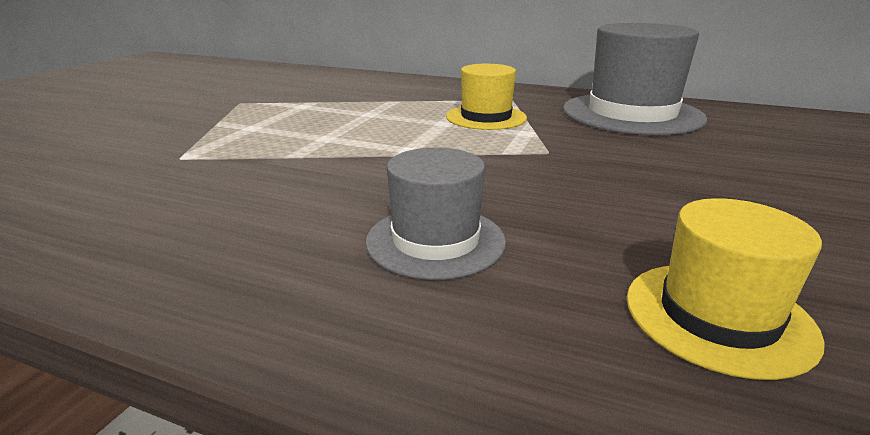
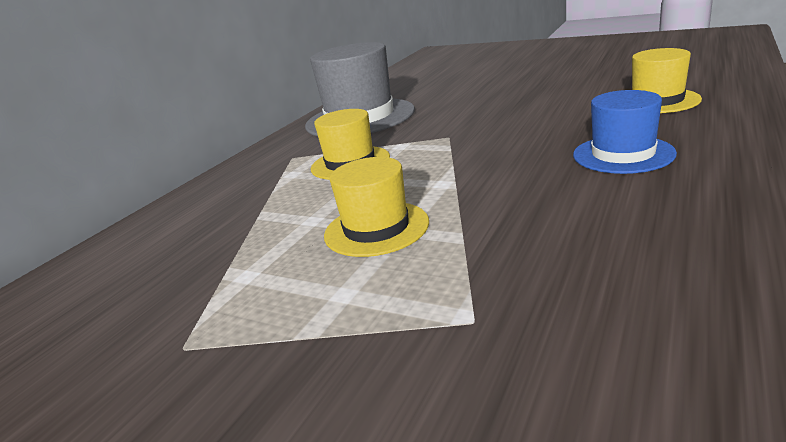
camera: 80 degrees left, 0 degrees up
grey hat [366,147,506,280] -> blue hat [573,90,677,174]
none -> yellow hat [324,157,429,257]

